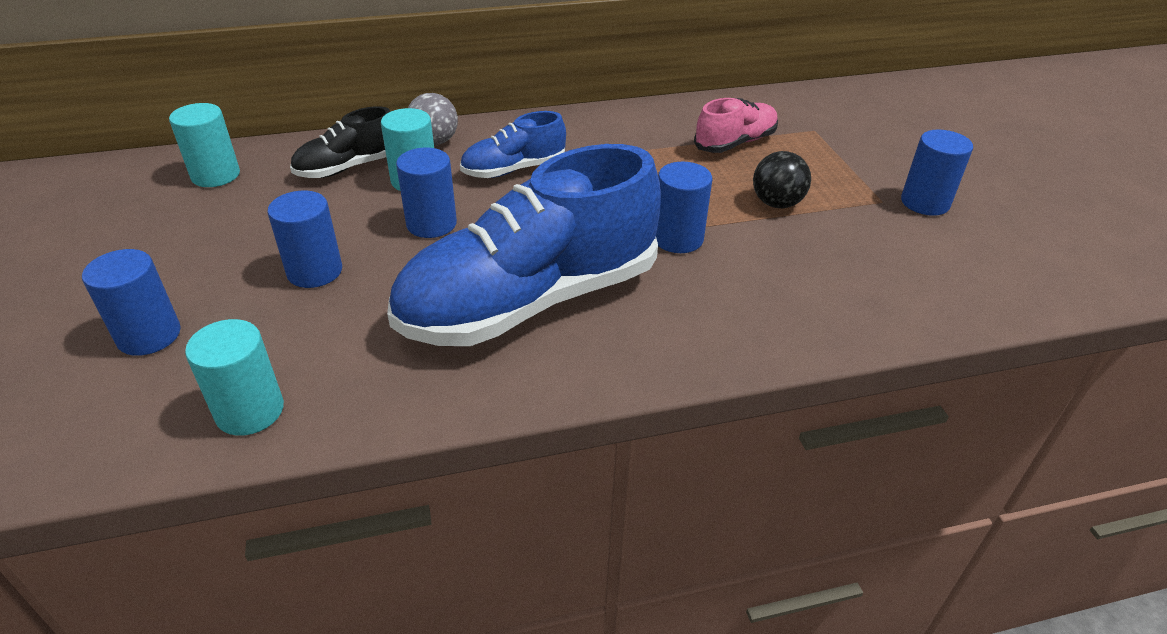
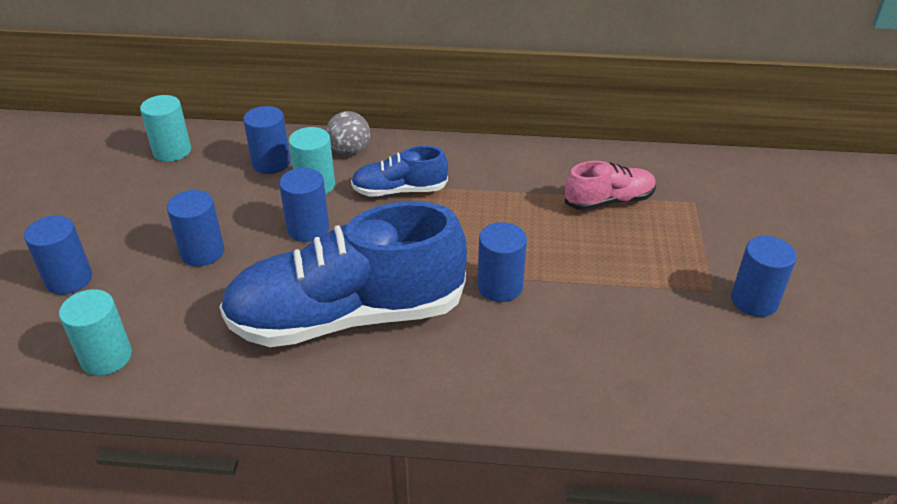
camera: 20 degrees right, 0 degrees up
black shoe [290,106,391,178] -> blue cylinder [243,106,290,174]
black ball [753,151,811,208] -> none

